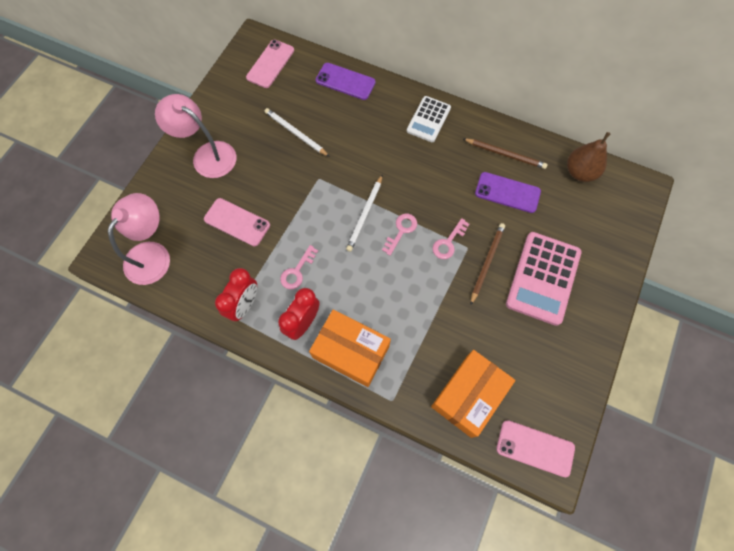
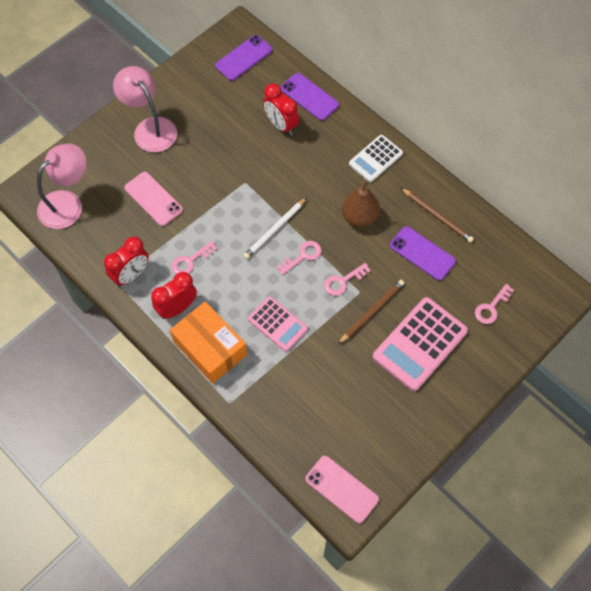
camera: 20 degrees right, 5 degrees down
pink phone [246,40,294,88] -> purple phone [215,35,273,81]
white pencil [265,108,330,157] -> none
orange box [431,350,515,438] -> none
brown pear [567,132,610,182] -> brown pear moved to [342,180,380,227]
none -> pink calculator [248,297,308,352]
none -> red clock [263,83,299,135]
none -> pink key [475,284,514,324]

